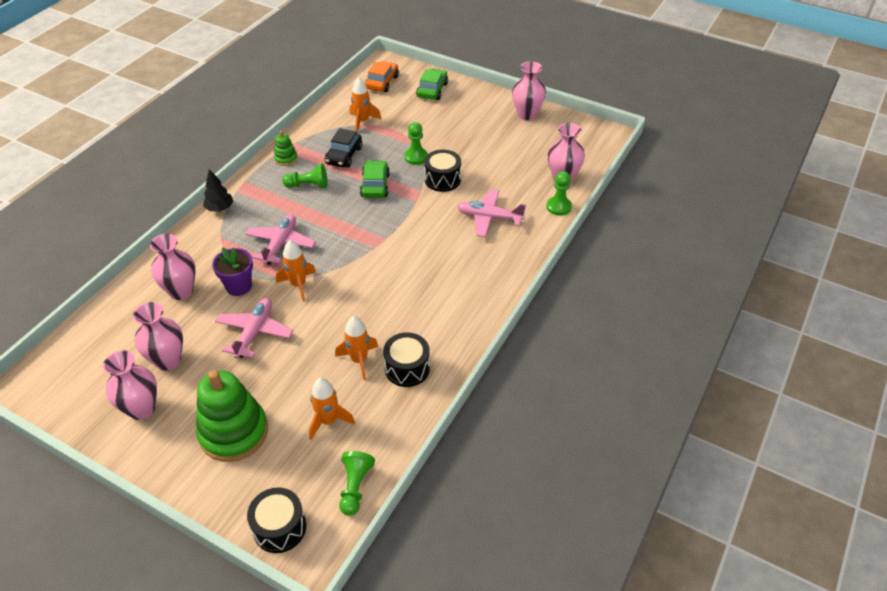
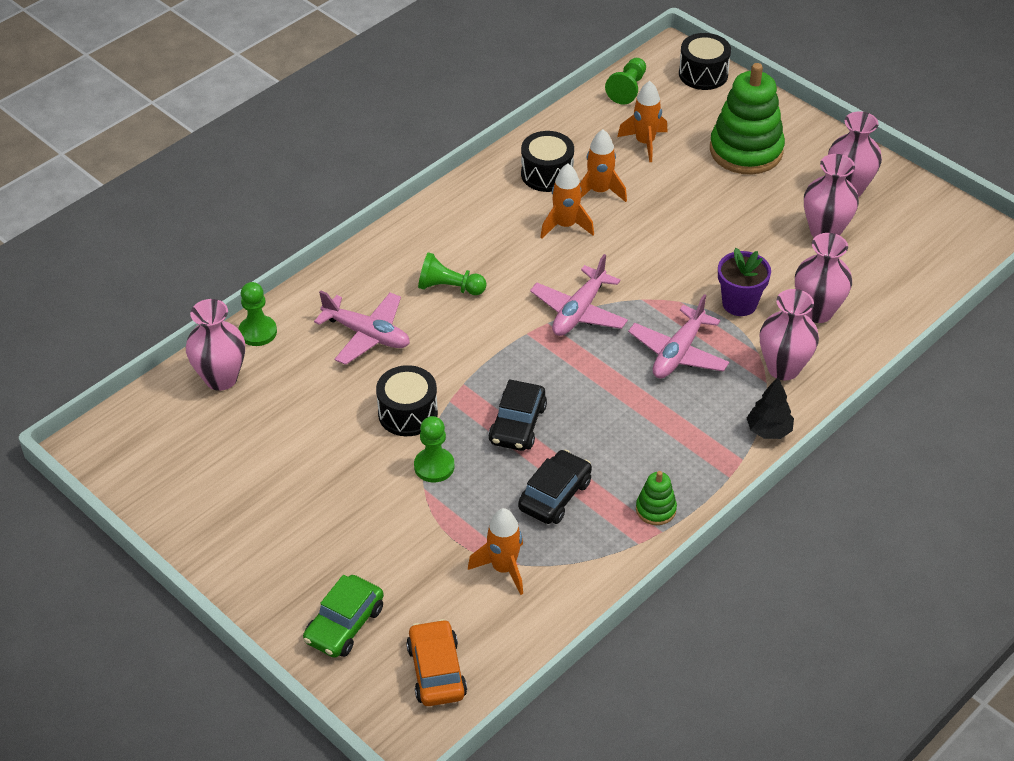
camera: 165 degrees left, 0 degrees up
pink plane [215,298,293,359] -> pink plane moved to [530,254,628,336]
orange rocket [276,240,316,302] -> orange rocket moved to [540,164,594,238]
green pawn [282,163,328,188] -> green pawn moved to [418,252,487,295]
green car [360,160,390,198] -> black car [488,379,547,451]
orange car [365,61,399,92] -> orange car turned 135 degrees clockwise [406,619,467,706]
pink vase [512,61,546,120] -> pink vase moved to [760,289,819,380]

